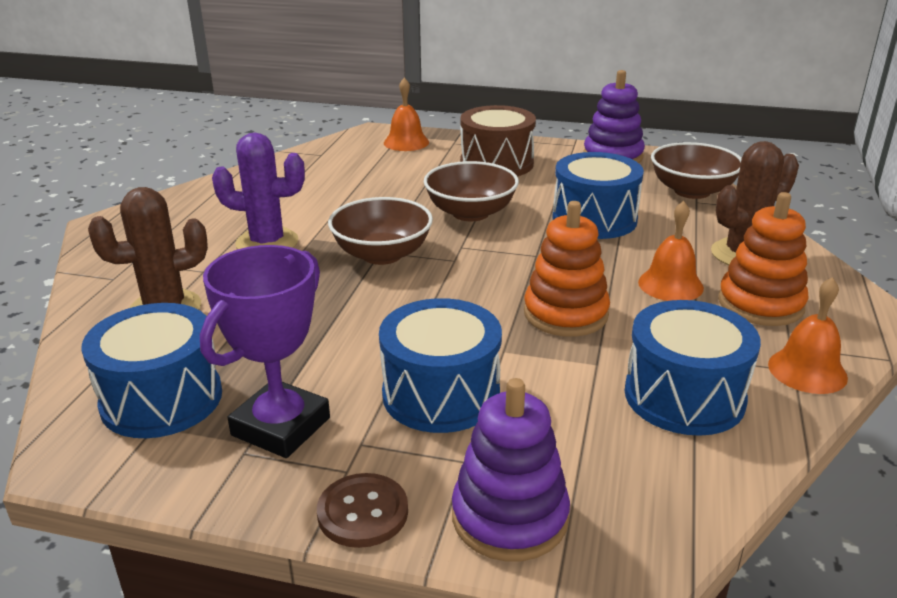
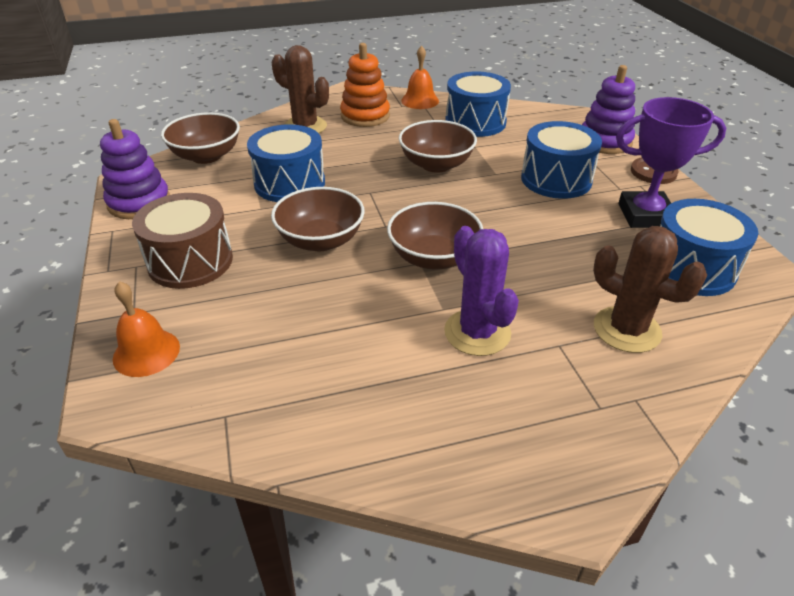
camera: 120 degrees left, 10 degrees up
orange stacking toy [524,201,610,337] -> brown bowl [399,120,477,173]
orange bell [638,201,704,301] -> none

